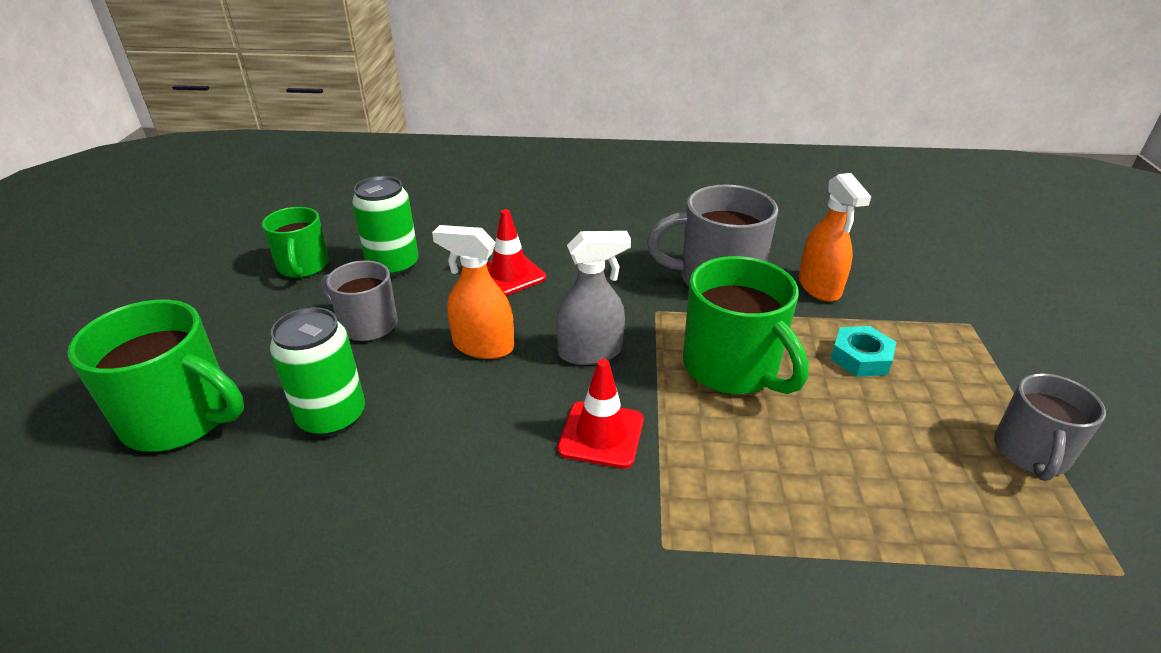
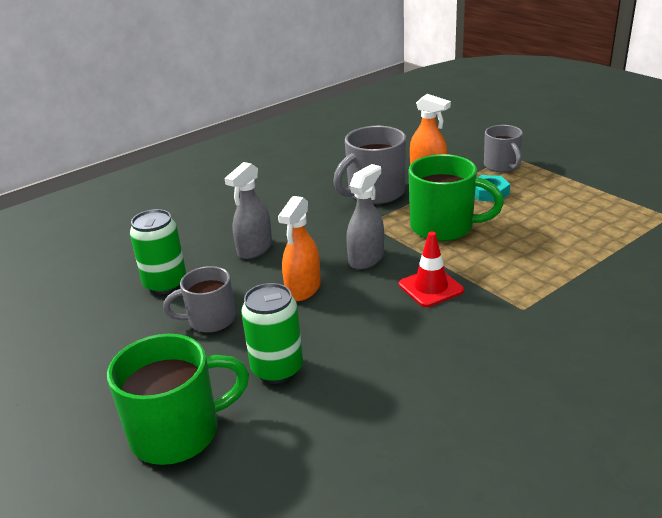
camera: 40 degrees left, 5 degrees down
green mug [262,207,329,278] -> none
orange spray bottle [432,225,514,359] -> orange spray bottle turned 45 degrees counterclockwise [278,196,321,301]
red traffic cone [486,209,546,296] -> grey spray bottle [225,162,272,259]
grey mug [994,373,1106,481] -> grey mug moved to [484,125,523,172]

